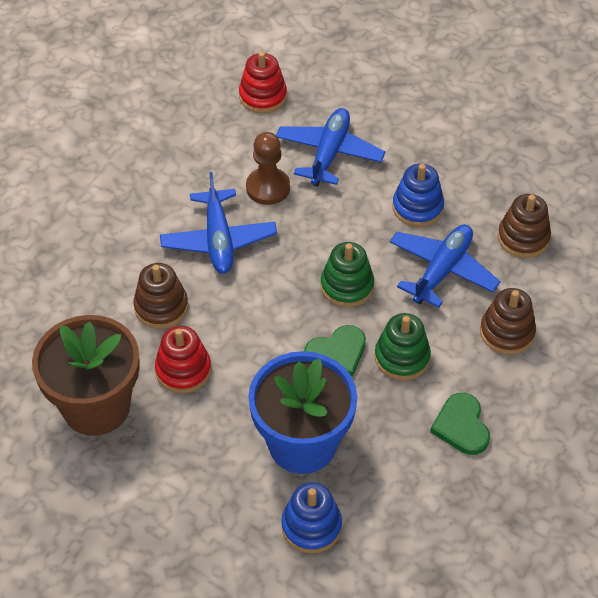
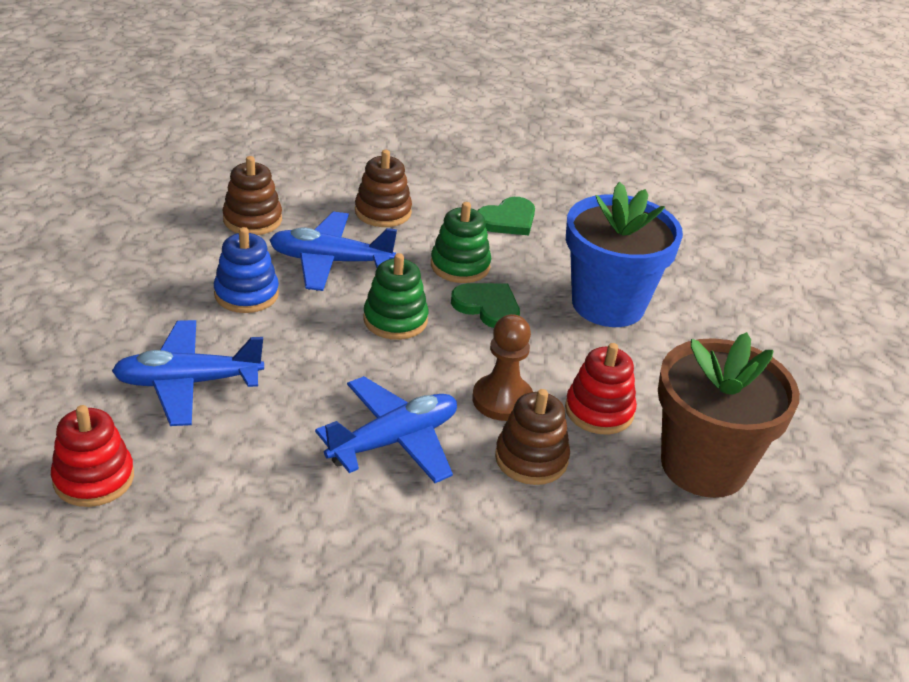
camera: 120 degrees left, 15 degrees down
brown pawn [246,132,290,205] -> brown pawn moved to [472,314,533,421]
blue stacking toy [281,482,342,554] -> none

